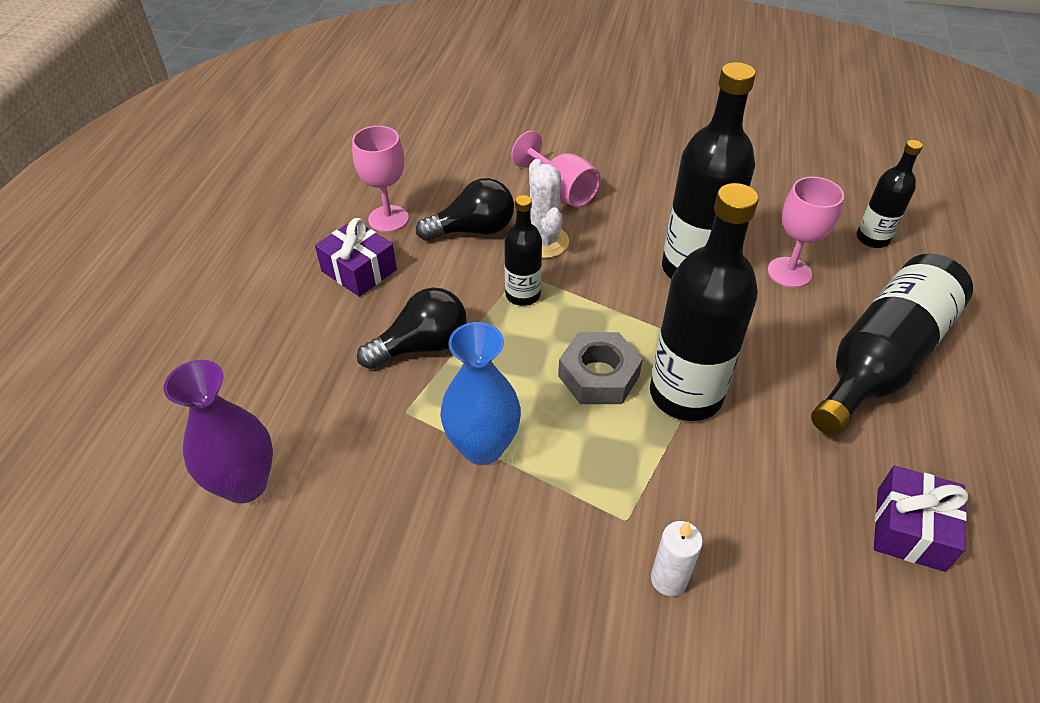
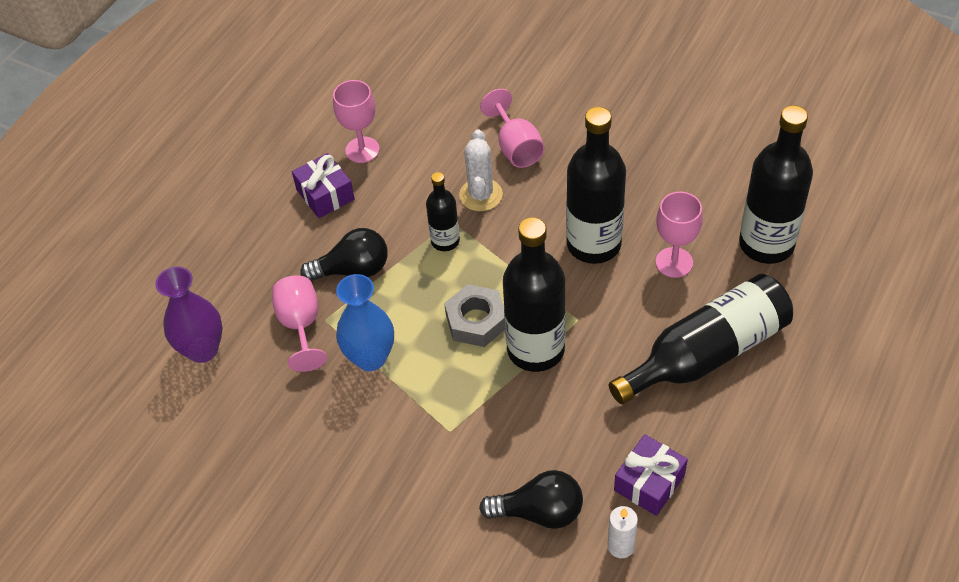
camera: 20 degrees right, 5 degrees up
black light bulb [416,178,514,241] -> black light bulb moved to [479,470,583,529]
white candle [651,521,703,596] -> white candle moved to [607,506,638,558]
black bottle [857,140,923,248] -> black bottle [739,105,813,264], size x1.87
none -> pink goblet [272,275,327,372]

